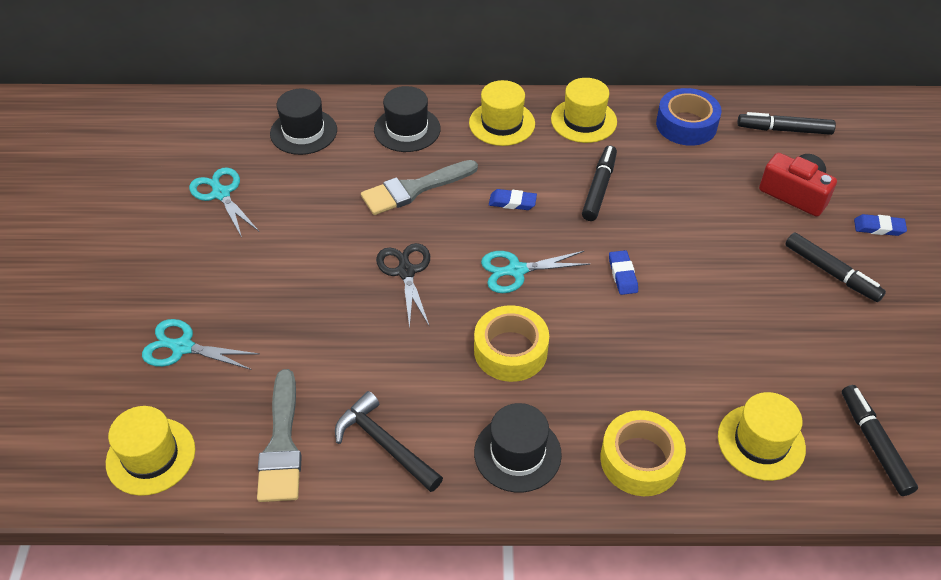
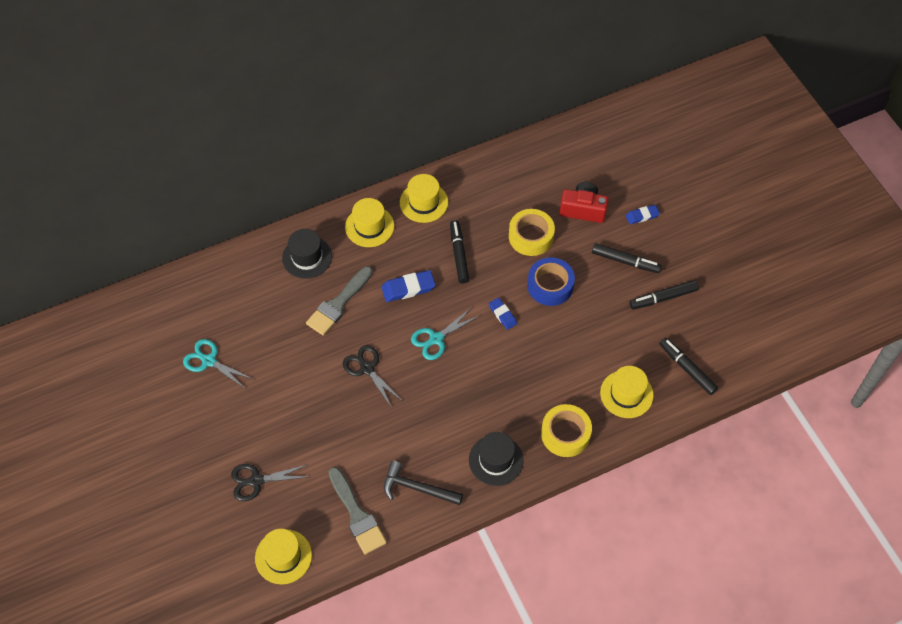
camera: 25 degrees left, 10 degrees up
turquoise scissors [142,319,259,370] -> black scissors [231,464,309,501]
black hat [270,88,337,155] -> none
yellow tape [474,305,549,382] -> yellow tape moved to [509,209,555,256]
blue eraser [489,189,537,210] -> blue eraser [381,270,436,302], size x1.57
blue tape [656,88,721,146] -> blue tape moved to [527,257,575,306]
black marker [737,112,836,135] -> black marker moved to [629,280,699,309]

